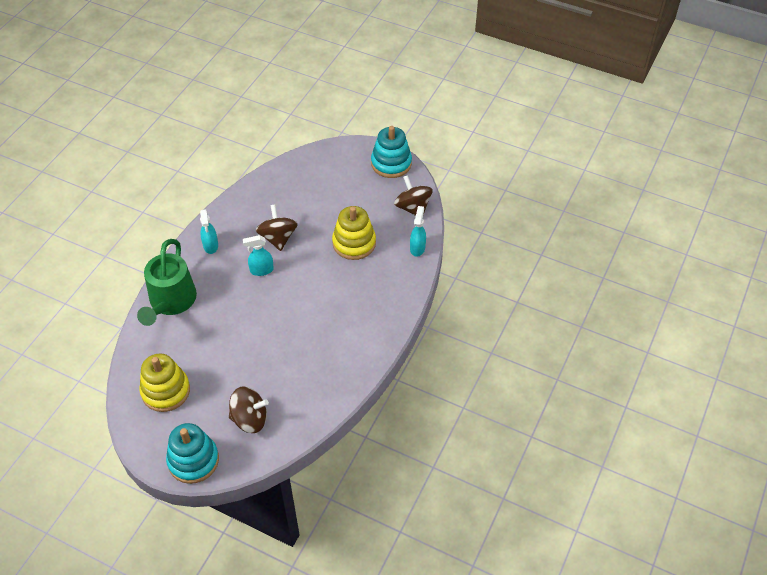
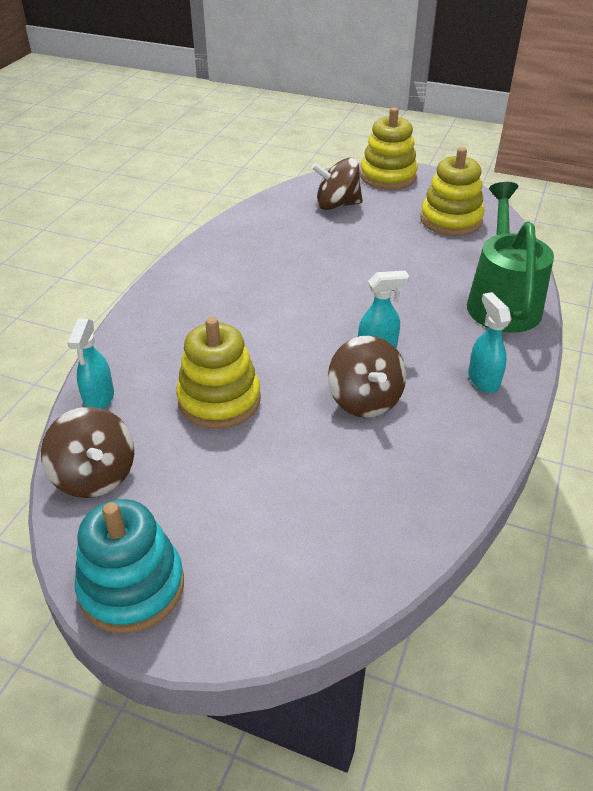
camera: 175 degrees right, 10 degrees down
turquoise stacking toy [166,423,219,484] -> yellow stacking toy [360,107,418,190]

